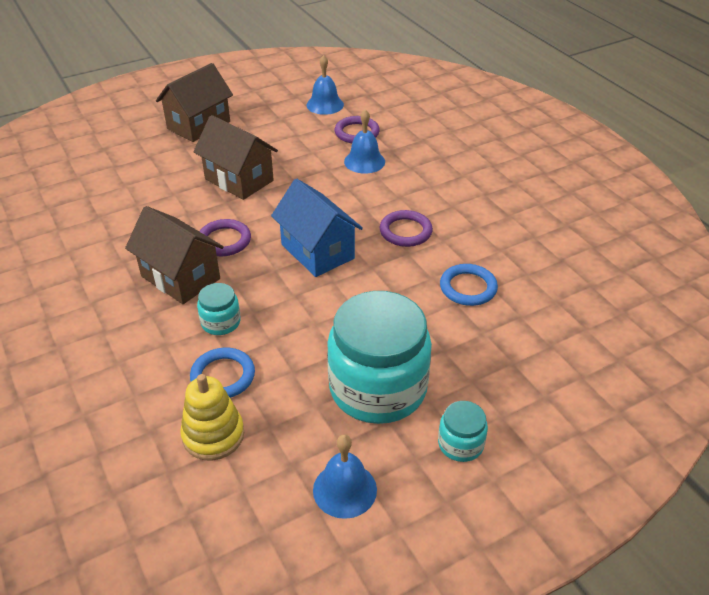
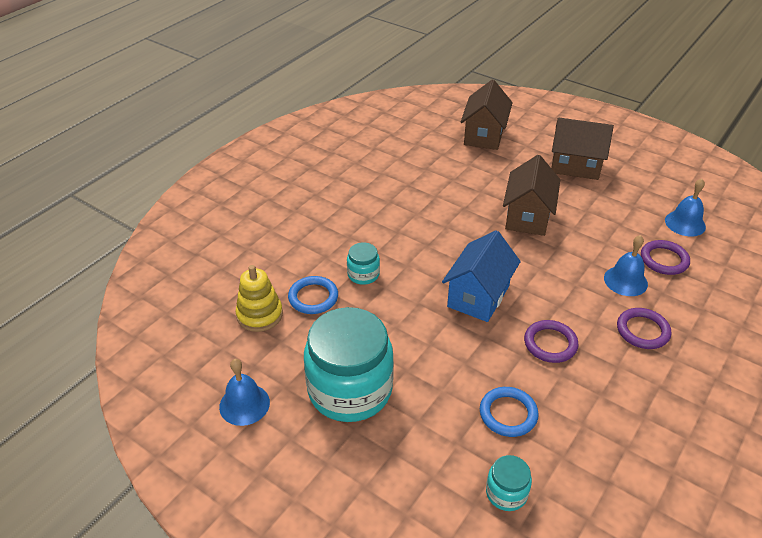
camera: 65 degrees right, 0 degrees up
brown house [125,206,224,304] -> brown house moved to [461,80,513,150]
purple ring [199,219,251,256] -> purple ring moved to [617,308,671,349]
turquoise jar [438,401,488,462] -> turquoise jar moved to [486,455,532,511]

